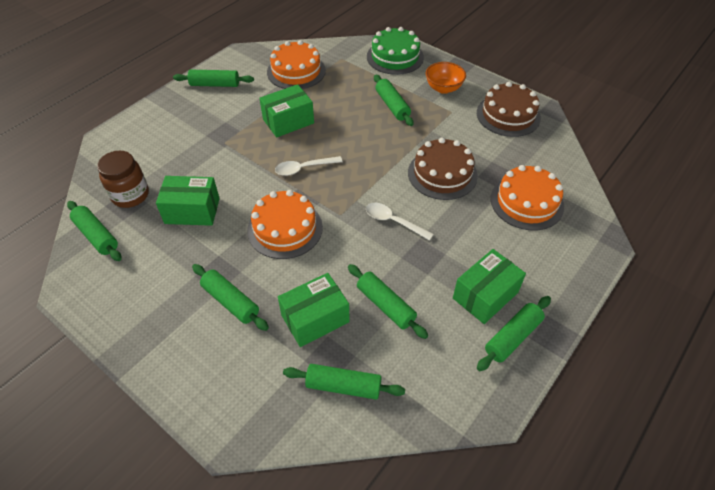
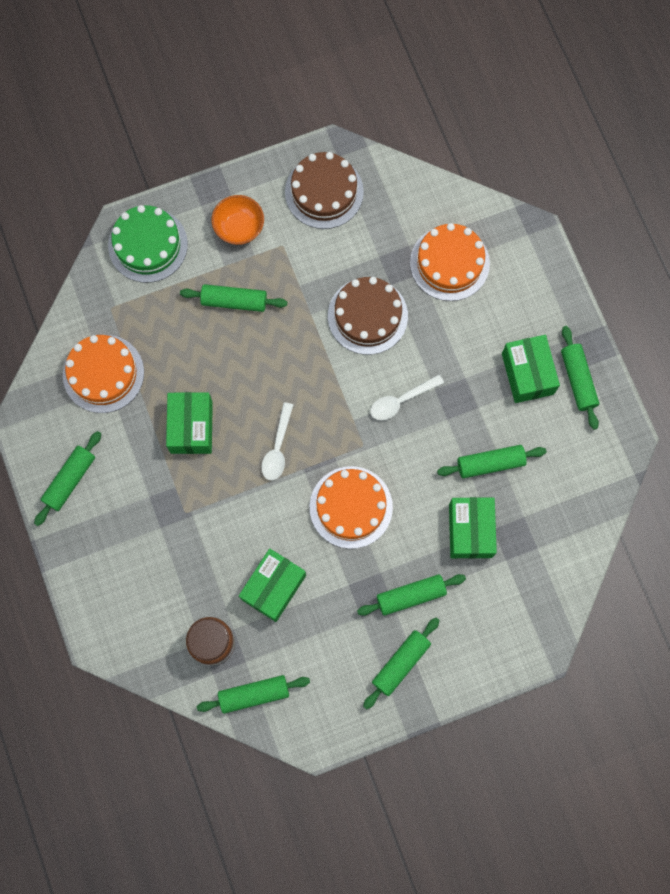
camera: 60 degrees left, 25 degrees up
green rolling pin [283,364,405,400] -> green rolling pin moved to [363,617,440,710]

